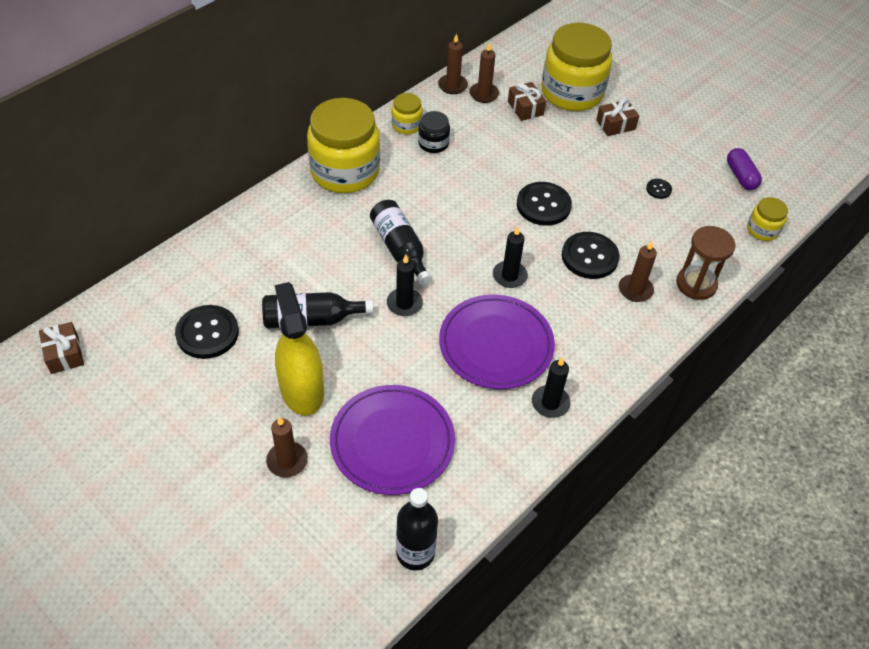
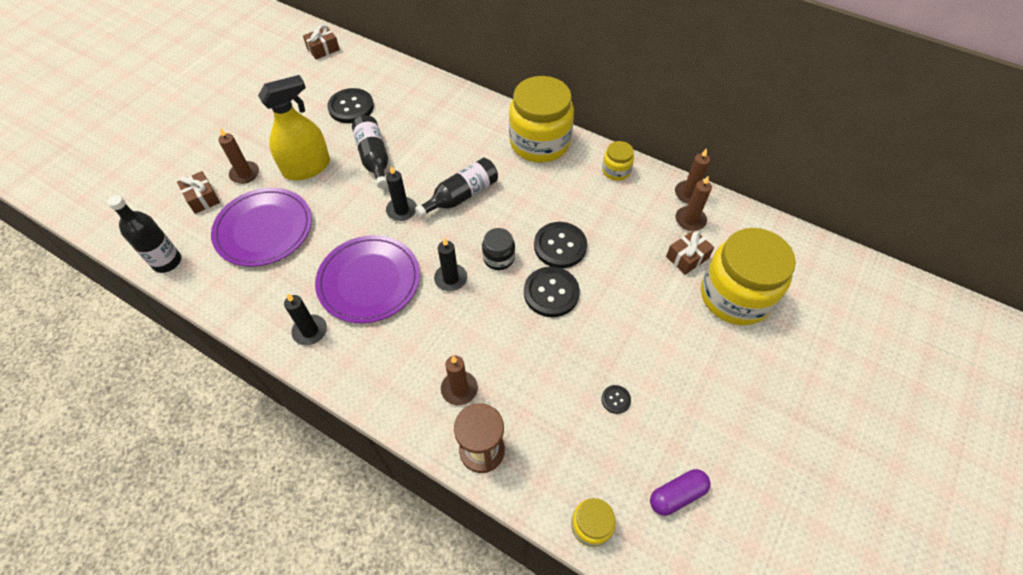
camera: 80 degrees right, 5 degrees up
black jar [418,111,450,153] -> black jar moved to [482,228,515,270]
black button [562,232,620,279] -> black button moved to [534,222,587,268]
brown gift [596,98,639,136] -> brown gift moved to [177,171,220,214]

